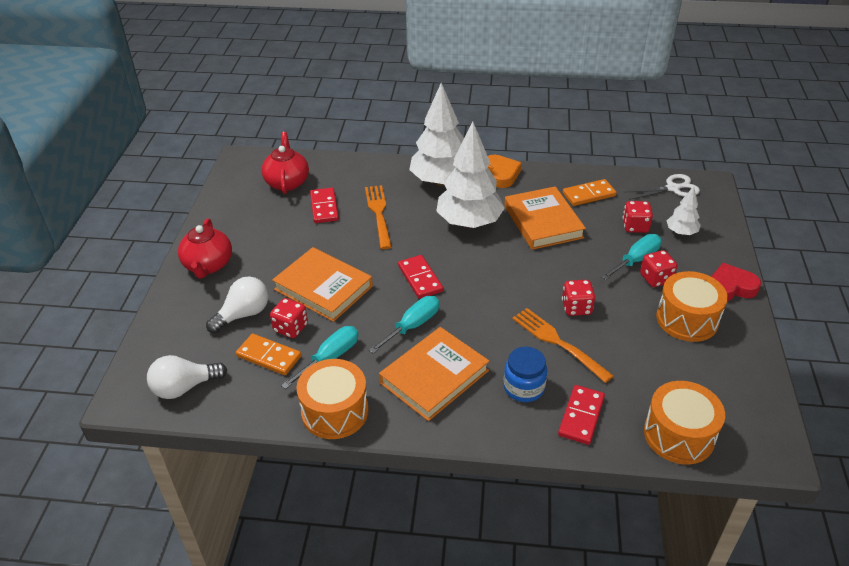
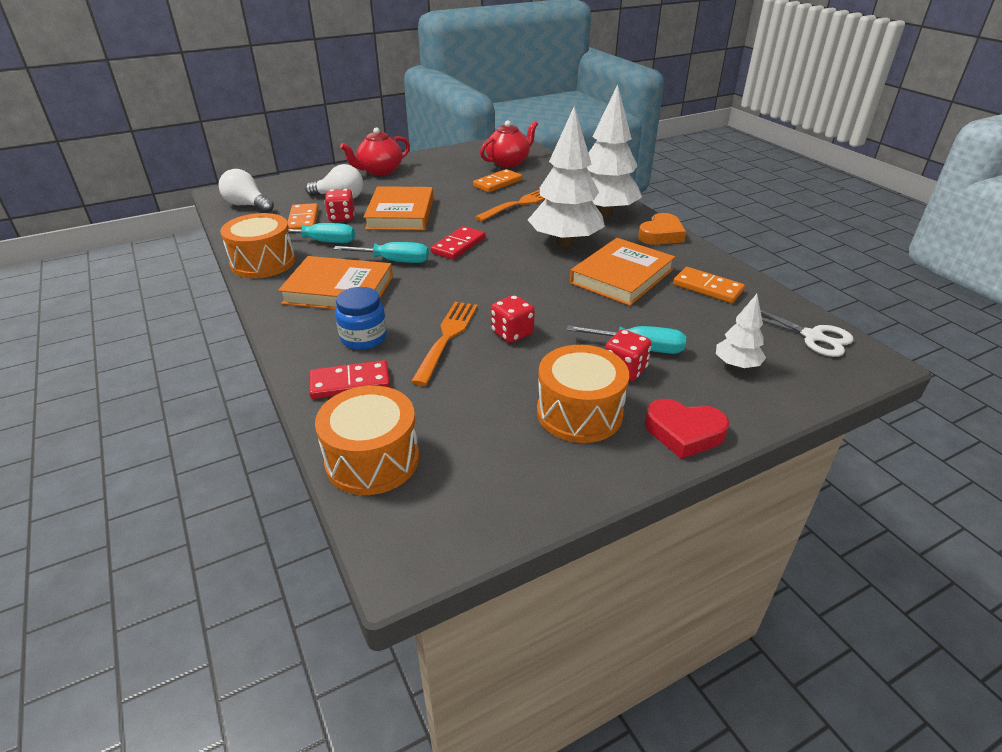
camera: 55 degrees right, 5 degrees down
red domino [310,188,339,223] -> orange domino [473,169,522,193]
red dice [623,201,653,233] -> none
red heart [711,263,761,301] -> red heart turned 150 degrees clockwise [645,399,729,459]

